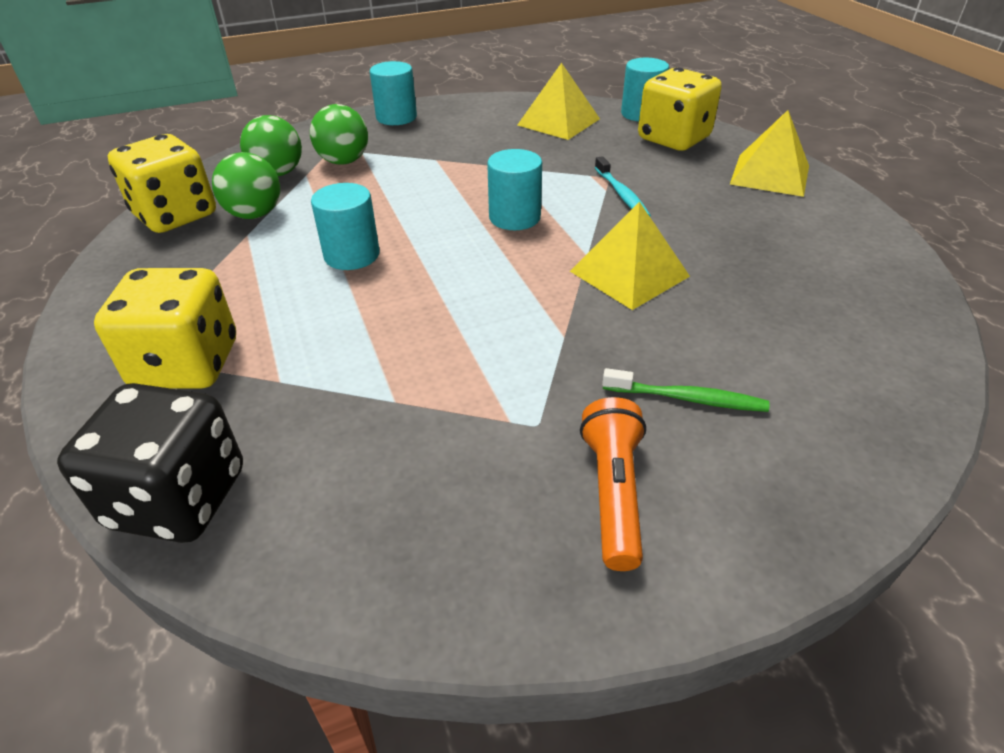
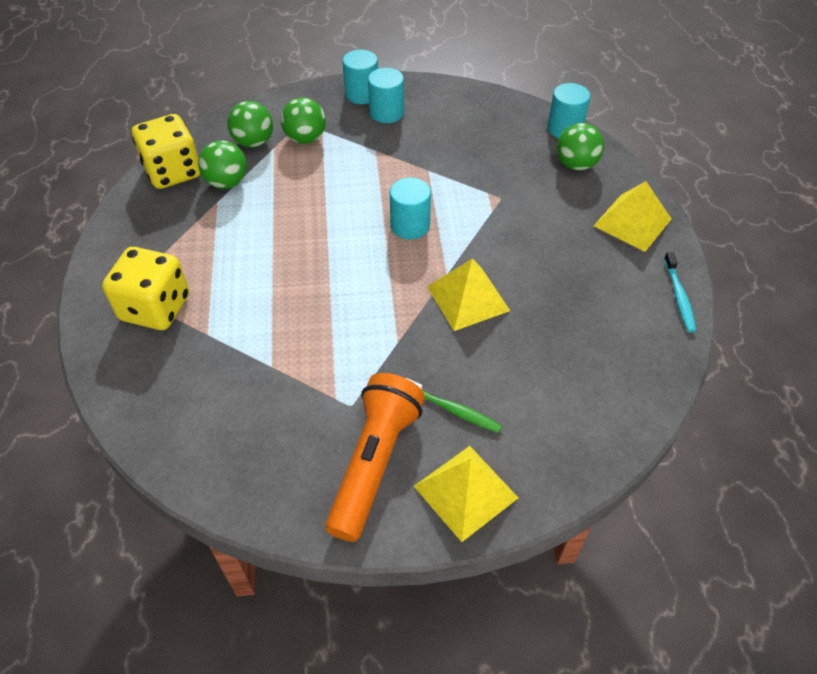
camera: 15 degrees right, 10 degrees up
black dice [57,383,243,543] -> none
turquoise cylinder [311,183,379,270] -> turquoise cylinder moved to [368,68,404,123]
yellow pyramid [517,63,600,140] -> yellow pyramid moved to [414,446,518,542]
orange flashlight [580,397,646,571] -> orange flashlight [325,373,425,542], size x1.57
turquoise toothbrush [595,156,651,216] -> turquoise toothbrush moved to [664,252,696,333]
yellow dice [638,68,722,151] -> green ball [557,123,604,170]

